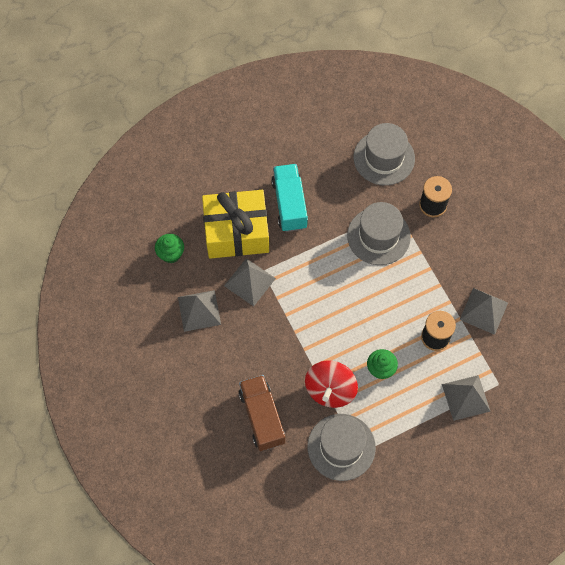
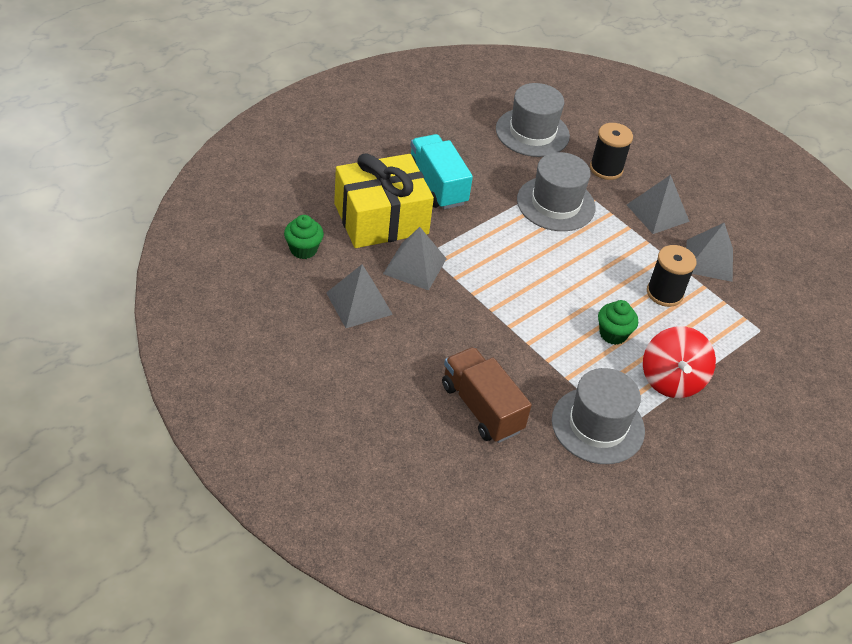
camera: 20 degrees left, 20 degrees down
red spinning top [305,360,358,408] -> red spinning top moved to [643,326,716,398]
grey pyramid [442,375,490,421] -> grey pyramid moved to [627,175,690,234]

